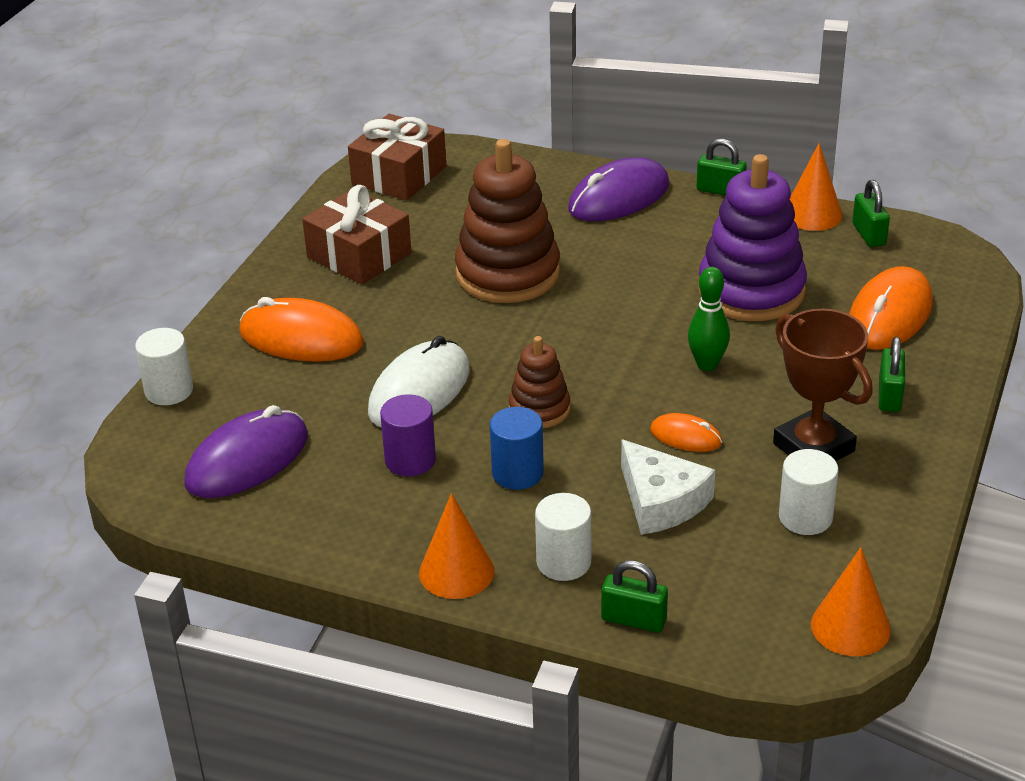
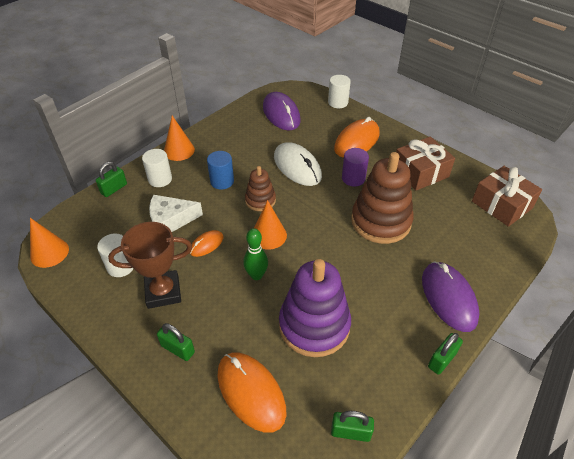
camera: 110 degrees right, 10 degrees up
purple cylinder [380,394,436,477] -> purple cylinder moved to [342,148,369,186]
orange cone [790,143,842,231] -> orange cone moved to [254,200,287,249]

